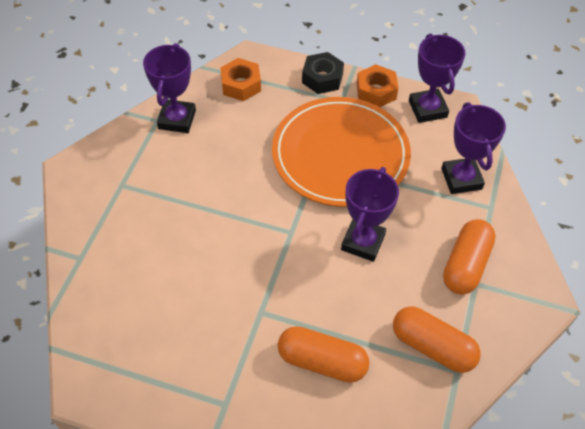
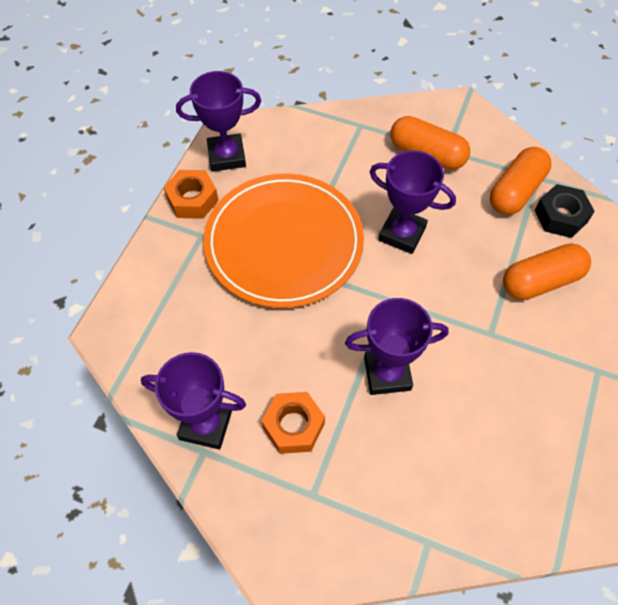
camera: 85 degrees left, 5 degrees up
orange nut [220,58,261,101] -> orange nut moved to [261,392,325,454]
orange capsule [278,326,370,383] -> orange capsule turned 45 degrees clockwise [503,243,591,300]
black nut [302,52,344,94] -> black nut moved to [535,184,595,238]
purple trophy [441,102,506,194] -> purple trophy moved to [345,298,449,395]

